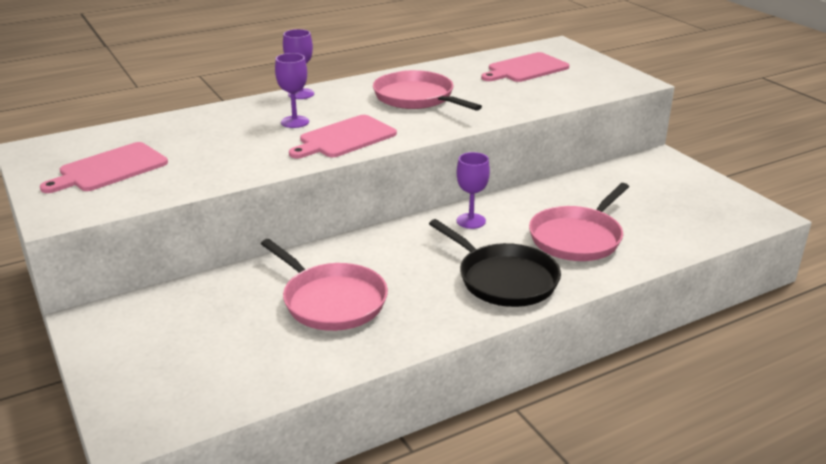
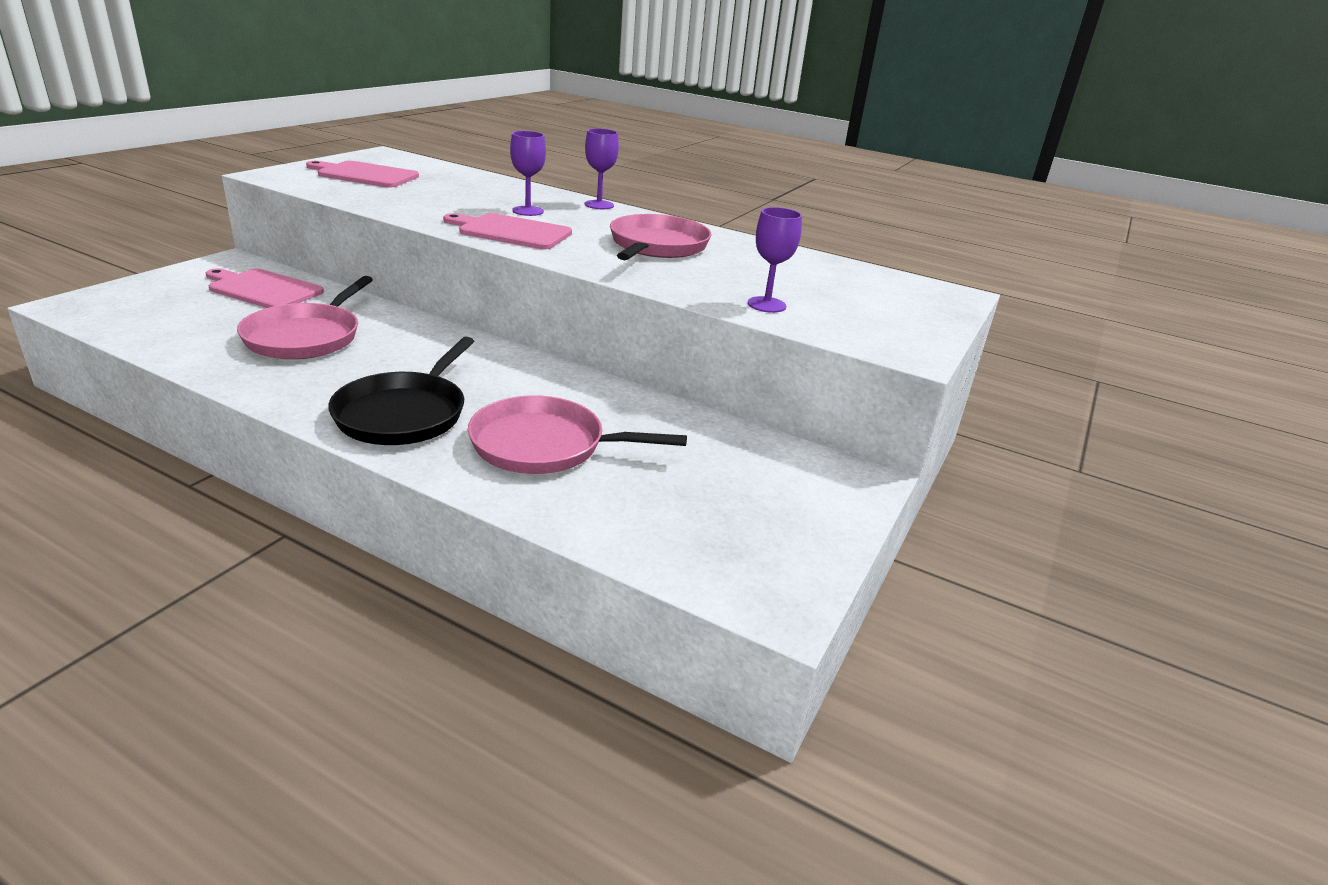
camera: 55 degrees right, 0 degrees up
purple goblet [457,152,490,229] -> purple goblet moved to [748,207,802,313]
pink cutting board [481,52,569,82] -> pink cutting board moved to [206,268,324,308]

